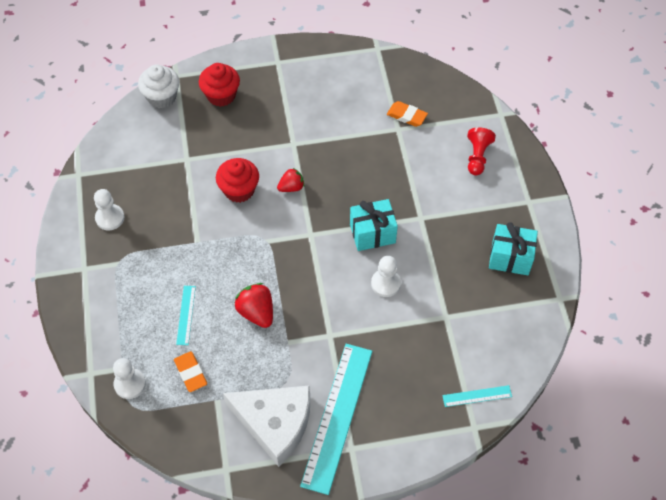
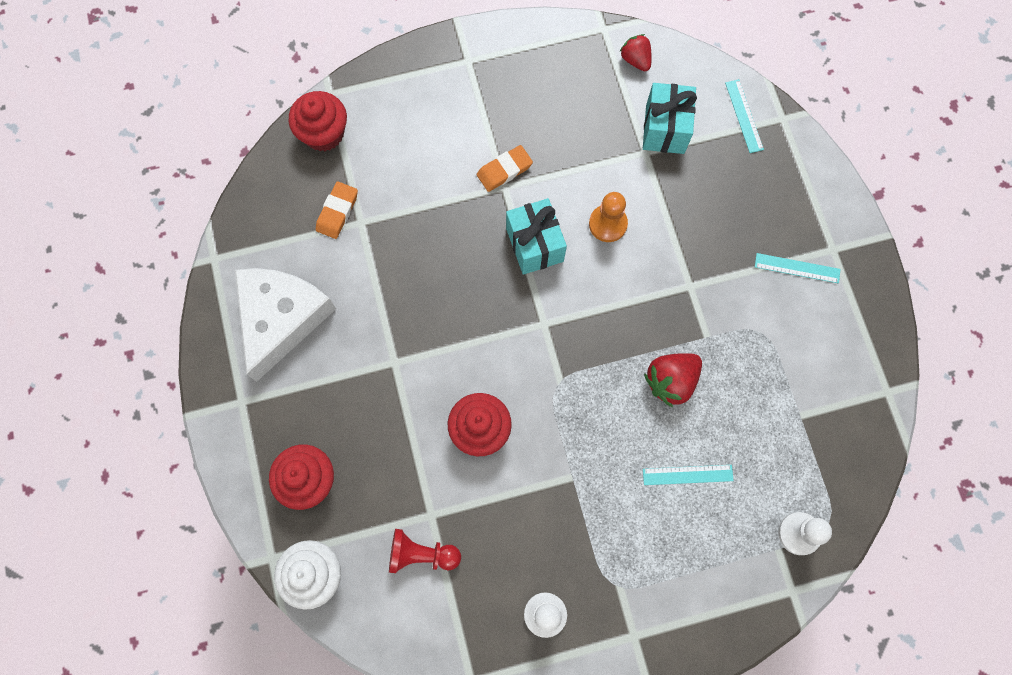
camera: 95 degrees left, 15 degrees up
orange eraser [174,351,207,392] -> orange eraser moved to [477,145,533,192]
white cheese [223,385,310,467] -> white cheese moved to [235,268,336,382]
red strawberry [277,168,305,192] -> red strawberry moved to [620,34,651,71]
turquoise ruler [300,344,372,495] -> turquoise ruler [755,253,840,283], size x0.44
white pawn [371,256,401,297] -> orange pawn [589,192,628,242]
red pawn [467,127,496,176] -> red pawn moved to [389,529,461,573]
turquoise gift [489,222,538,275] -> turquoise gift moved to [643,83,697,154]
none -> red cupcake [289,91,347,151]

